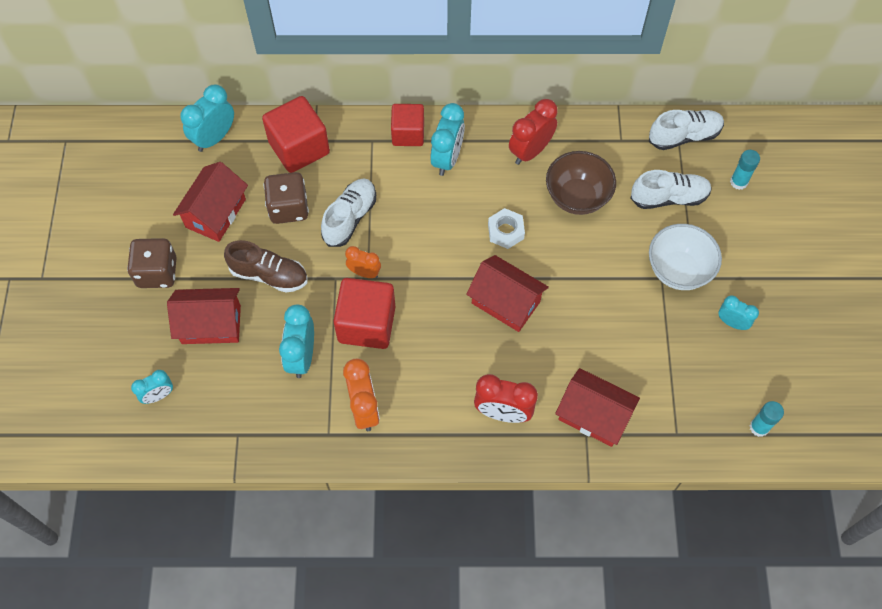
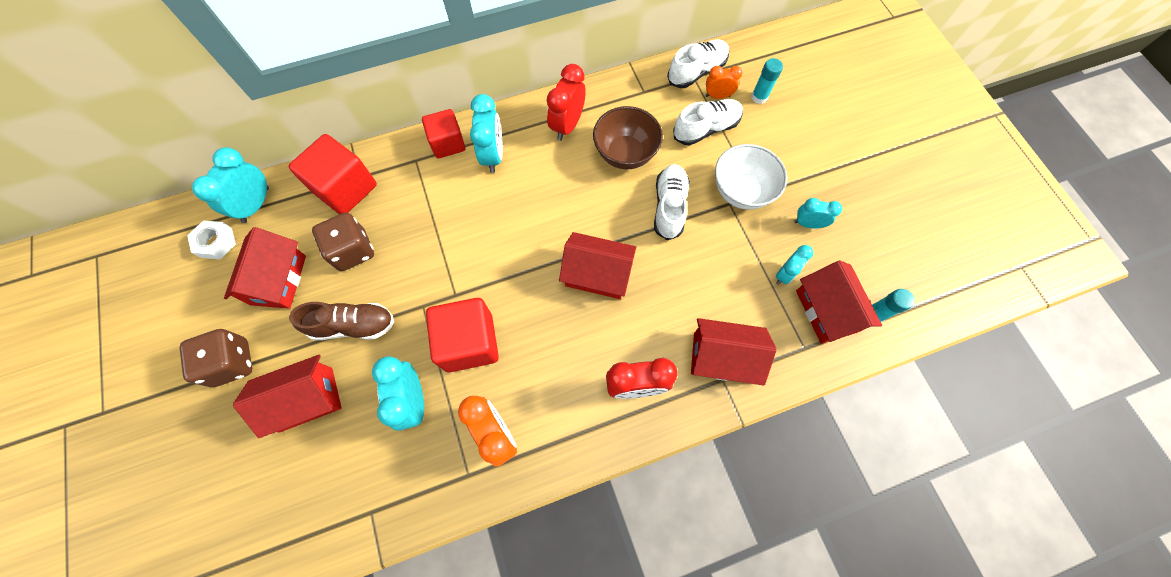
camera: 20 degrees left, 5 degrees up
turquoise clock [131,370,173,404] -> turquoise clock moved to [776,245,813,285]
white shoe [321,178,376,247] -> white shoe moved to [654,164,690,240]
orange clock [345,246,381,278] -> orange clock moved to [705,66,742,99]
white nut [488,208,525,249] -> white nut moved to [187,220,236,259]
none -> red house [796,261,882,344]

